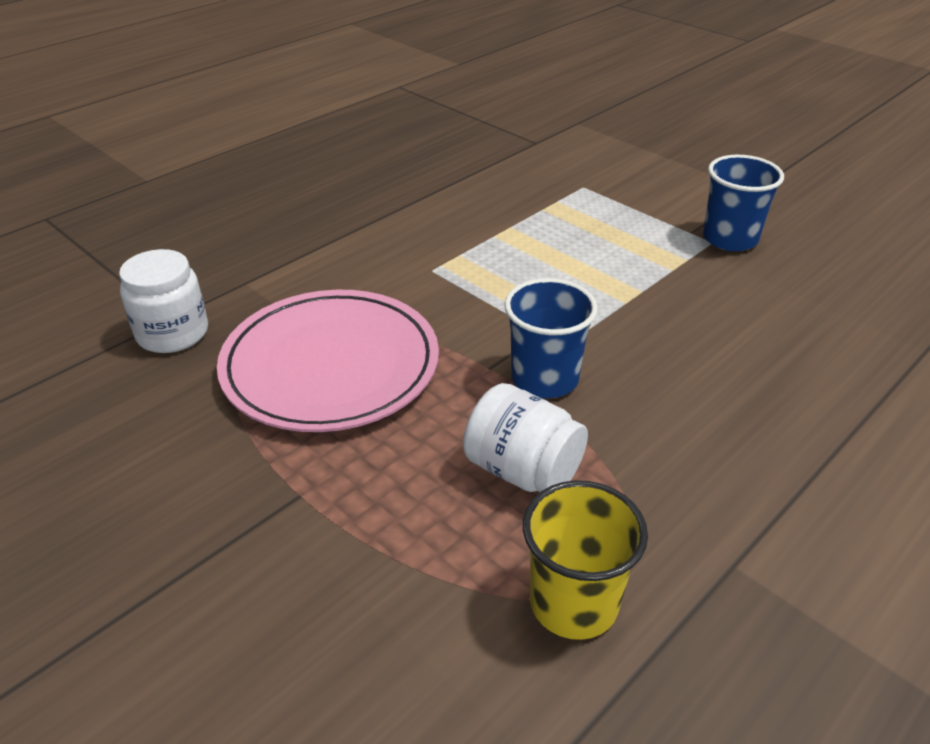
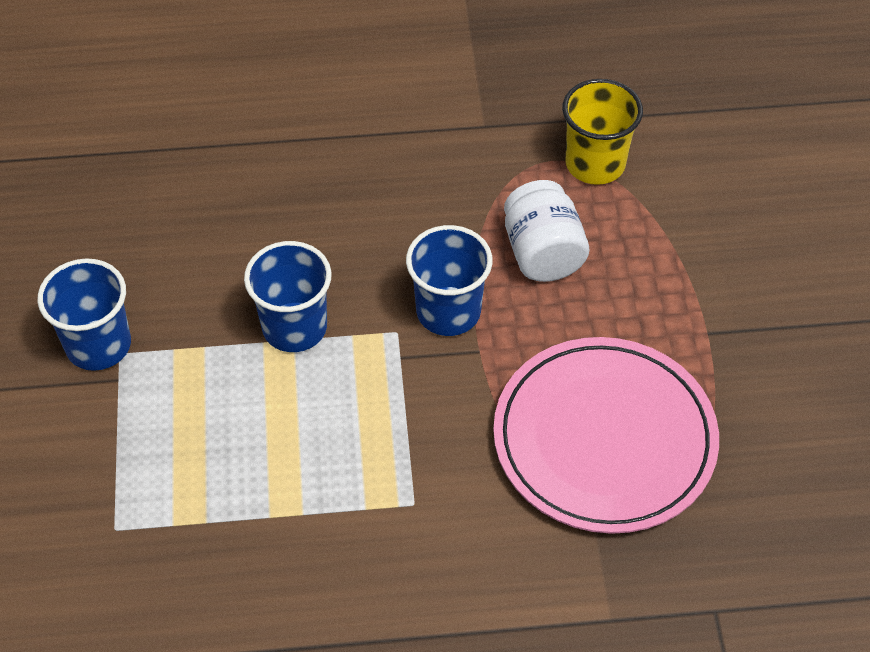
camera: 140 degrees left, 15 degrees up
white jar [119,249,208,353] -> none
none -> blue cup [244,241,332,352]

